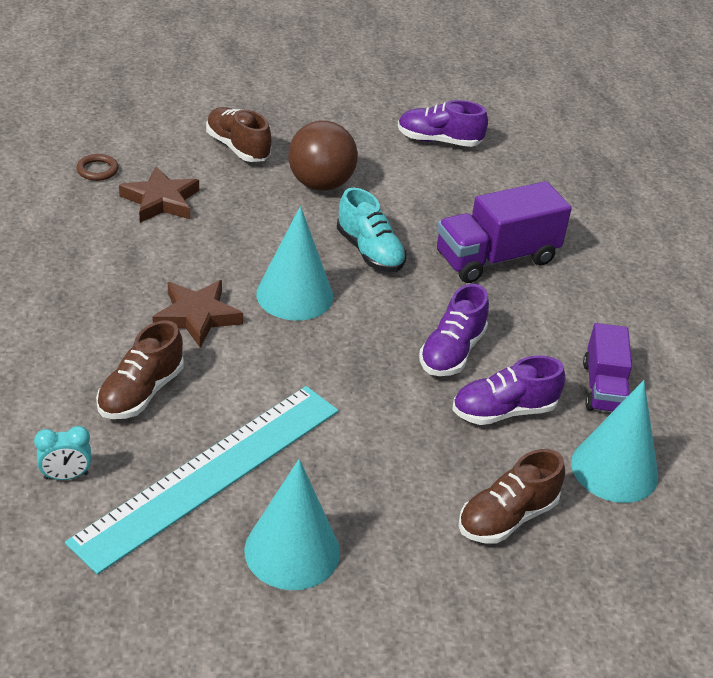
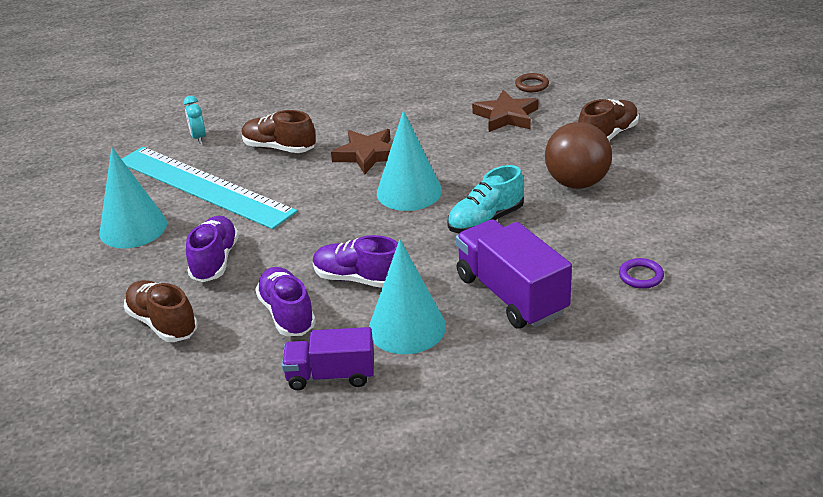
camera: 90 degrees right, 5 degrees down
purple shoe [398,100,488,147] -> purple shoe moved to [186,216,239,282]
turquoise cone [571,380,658,503] -> turquoise cone moved to [369,239,446,354]
none -> purple ring [619,258,664,289]

